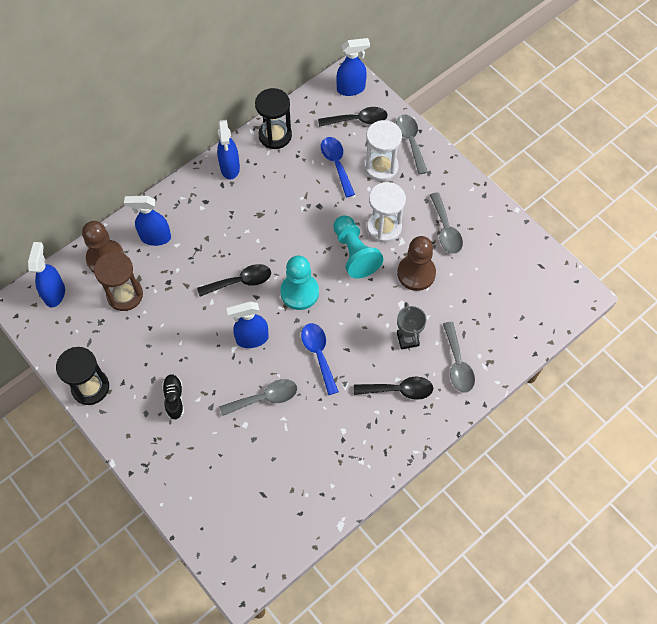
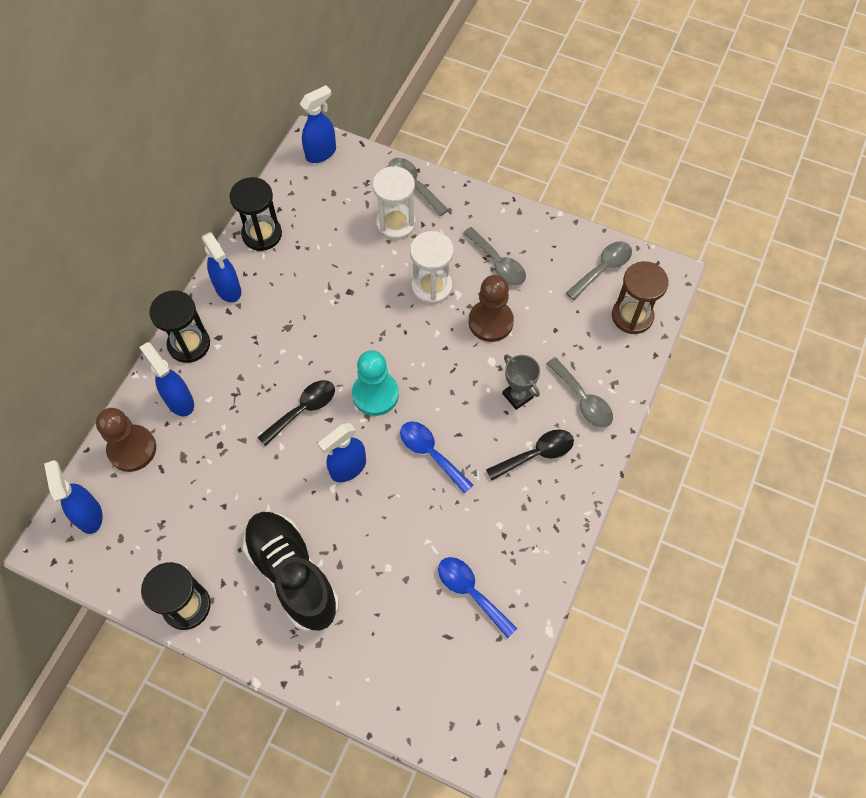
camera: 25 degrees left, 0 degrees up
brown hourglass [94,252,143,311] -> brown hourglass moved to [612,261,669,334]
blue spray bottle [124,196,171,246] -> blue spray bottle turned 75 degrees clockwise [139,342,194,416]
black shoe [162,374,184,420] -> black shoe [243,511,339,632], size x2.29
grey spoon [219,379,297,416] -> grey spoon moved to [566,241,632,300]
black spoon [318,107,387,127] -> none
blue spoon [321,137,355,197] -> blue spoon moved to [438,557,517,638]
turquoise pawn [333,215,384,279] -> none
none -> black hourglass [149,290,210,363]

